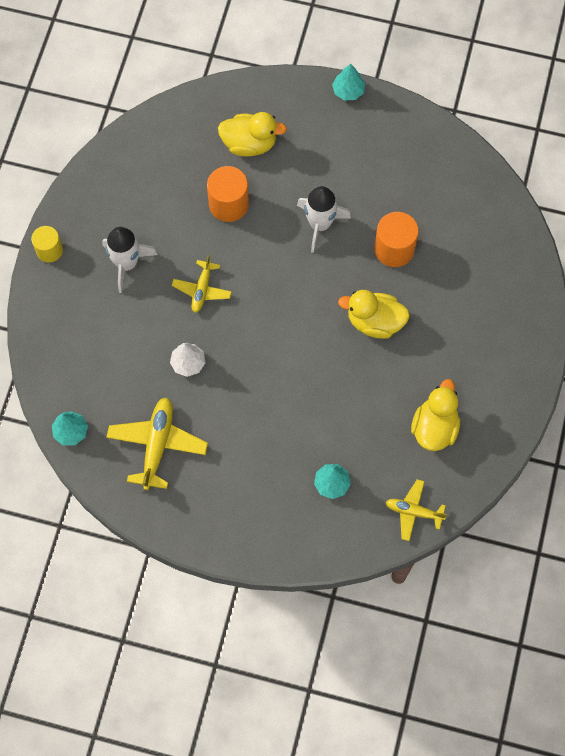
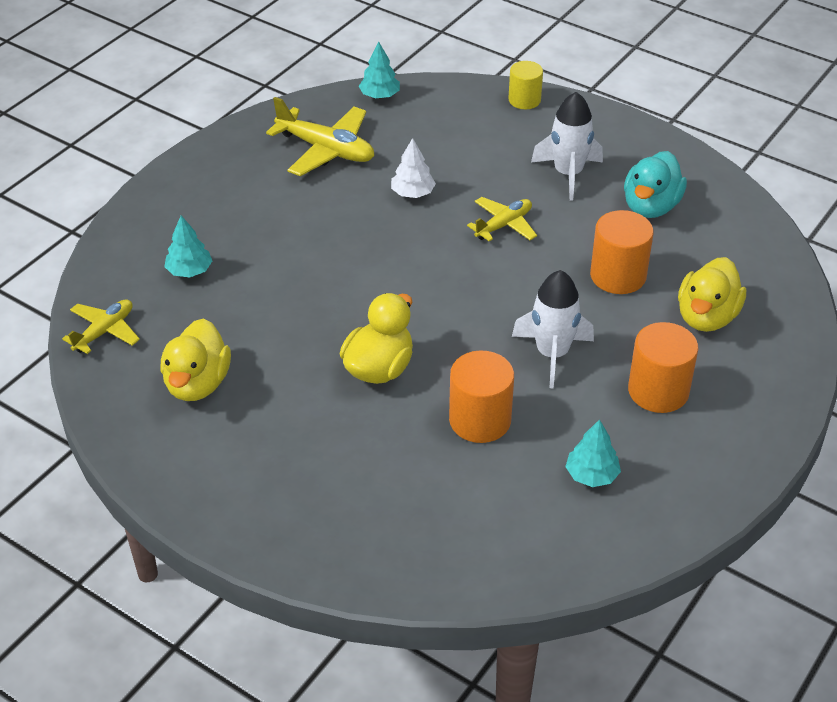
camera: 110 degrees right, 25 degrees down
yellow cylinder [31,226,63,263] -> yellow cylinder moved to [508,61,543,109]
yellow plane [172,255,232,313] -> yellow plane turned 105 degrees clockwise [467,197,537,241]
turquoise tree [332,64,365,101] -> turquoise tree moved to [565,419,621,487]
yellow duck [411,379,460,451] -> yellow duck turned 60 degrees clockwise [161,318,231,401]
none -> turquoise duck [624,151,687,218]
none -> orange cylinder [628,322,698,413]

